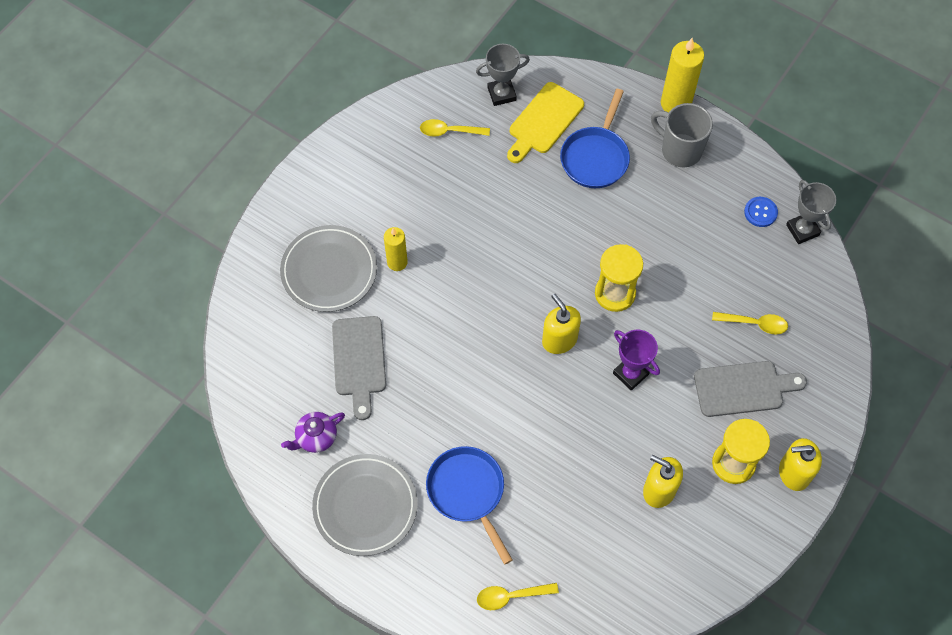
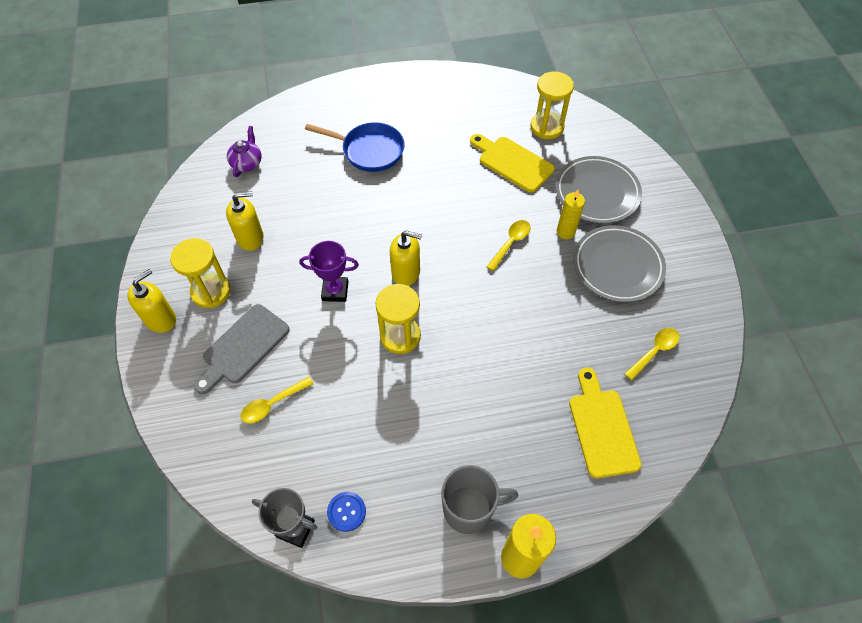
camera: 135 degrees right, 5 degrees down
purple teapot [281,412,345,453] -> purple teapot moved to [227,126,262,177]
grey plate [312,454,418,556] -> grey plate moved to [573,225,666,302]
grey cutting board [332,316,386,420] -> yellow cutting board [470,134,555,193]
grey trophy [476,44,530,106] -> none
yellow spoon [477,583,559,610] -> yellow spoon moved to [487,220,531,271]
blue pan [560,89,630,188] -> none
none -> yellow hourglass [530,72,574,139]

